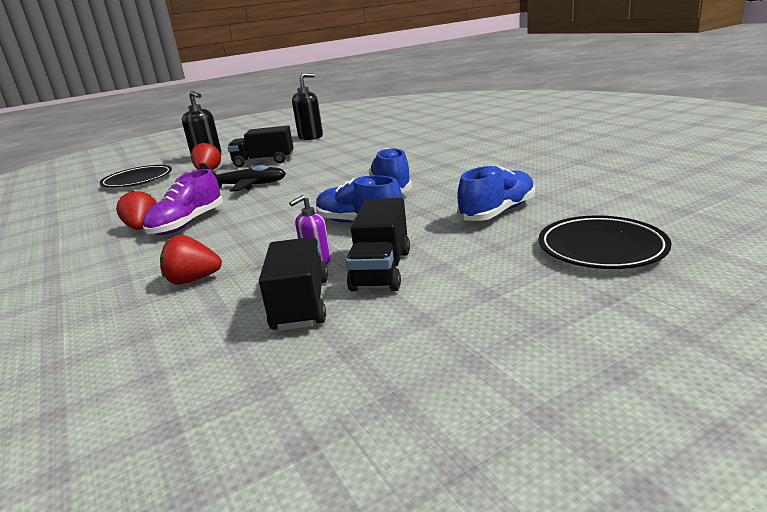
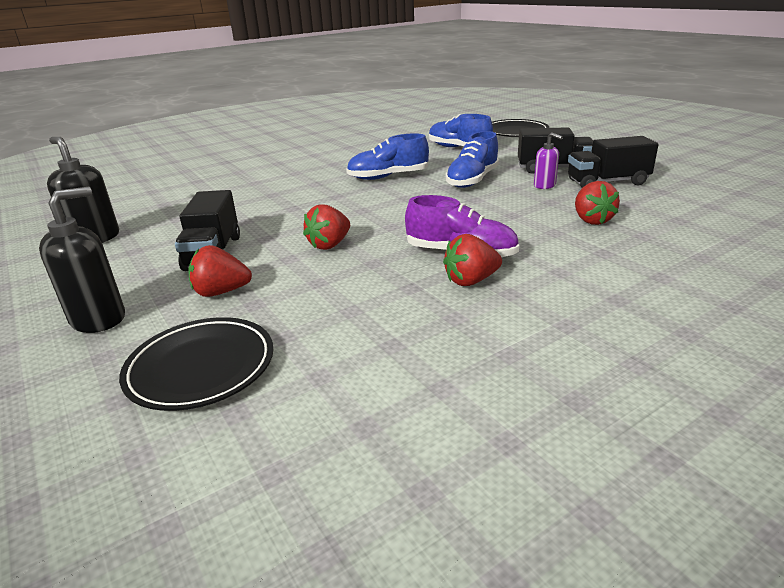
camera: 95 degrees left, 5 degrees up
black plane [199,163,286,192] -> red strawberry [303,204,350,250]

